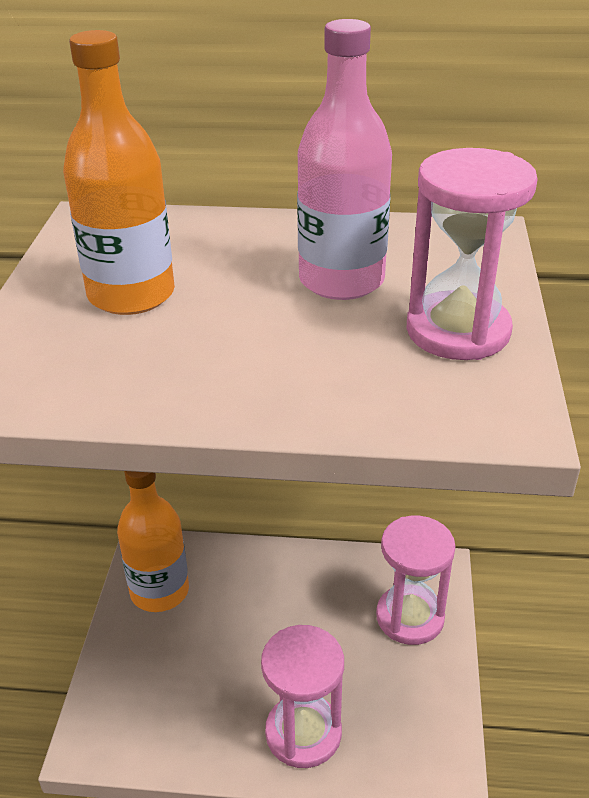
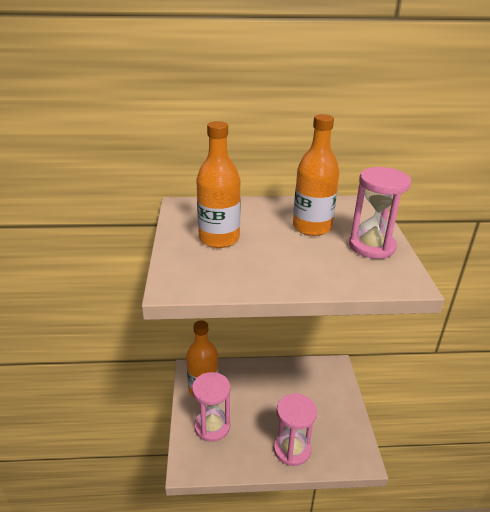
camera: 10 degrees left, 5 degrees down
pink bottle [297,19,392,300] -> orange bottle [293,114,339,236]
pink hourglass [376,516,456,645] -> pink hourglass moved to [192,372,230,442]

